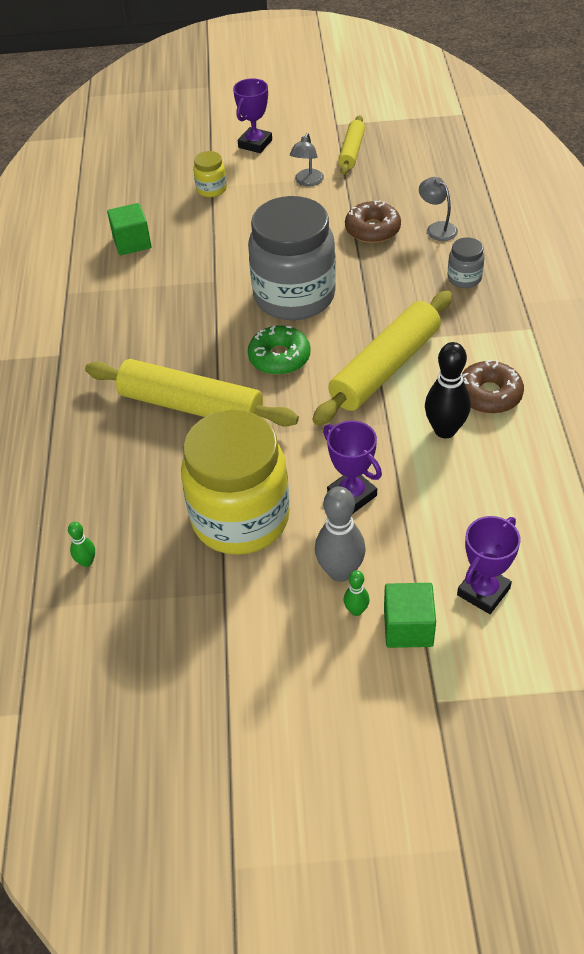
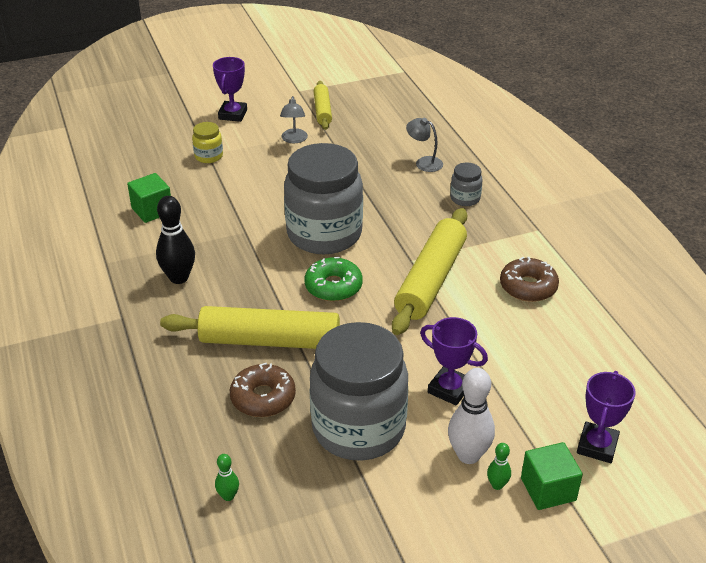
camera: 20 degrees left, 10 degrees down
yellow jar [181,410,290,555] -> grey jar [310,322,408,461]
grey bowling pin [315,486,366,582] -> white bowling pin [448,368,495,464]
brown donut [345,200,401,243] -> brown donut moved to [230,363,296,417]
black bowling pin [425,342,471,438] -> black bowling pin moved to [156,196,195,284]

